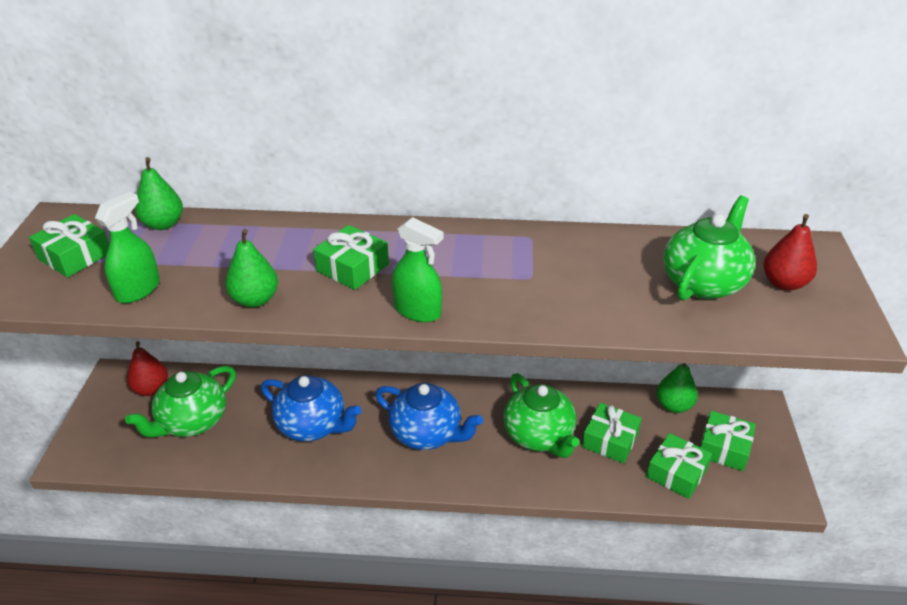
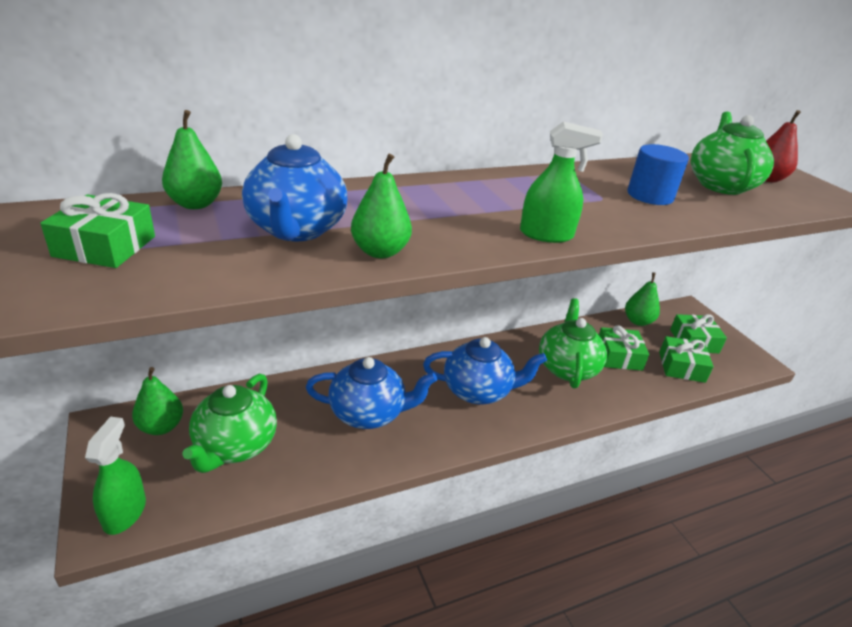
camera: 30 degrees left, 5 degrees down
green spray bottle [95,192,160,303] -> green spray bottle moved to [85,417,146,535]
red pear [127,341,168,396] -> green pear [132,367,183,435]
green gift [313,225,389,290] -> none
green teapot [503,373,579,458] -> green teapot turned 120 degrees counterclockwise [539,298,607,388]
none -> blue teapot [242,134,347,241]
none -> blue cylinder [627,144,689,205]

